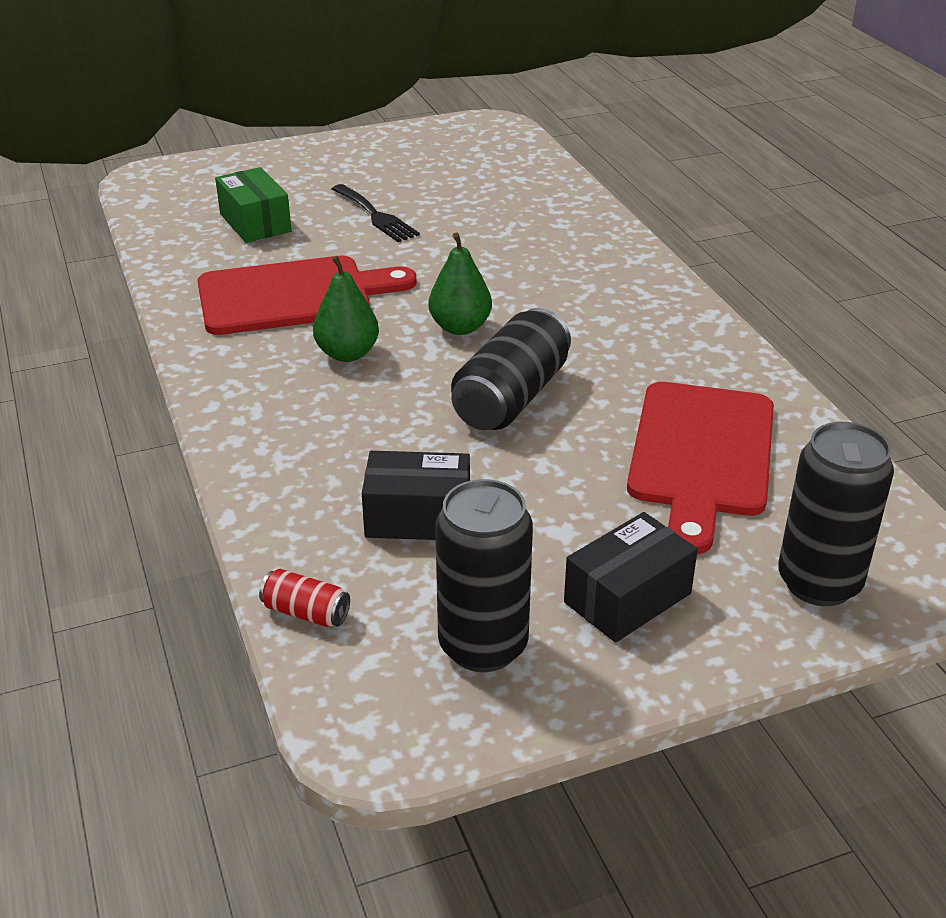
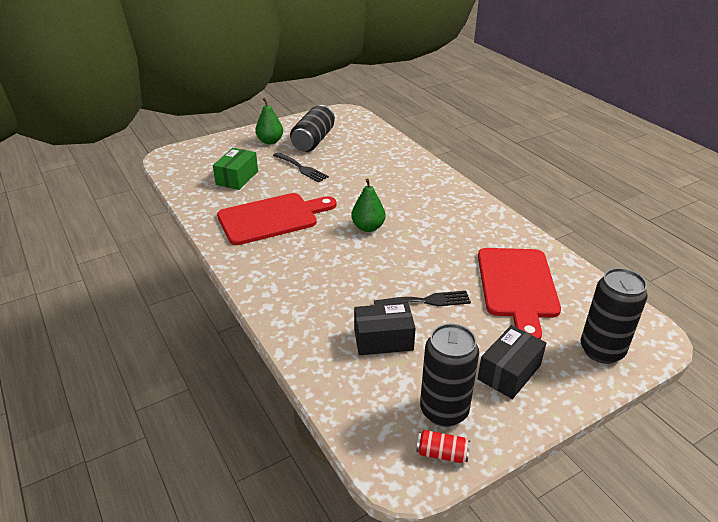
camera: 10 degrees left, 0 degrees up
green box [215,167,292,243] -> green box turned 60 degrees clockwise [213,148,258,190]
red can [259,569,350,627] -> red can moved to [416,430,470,463]
green pear [313,256,379,362] -> green pear moved to [255,98,283,144]
black can [451,308,571,430] -> black can moved to [290,105,335,152]
none -> black fork [374,291,471,306]

